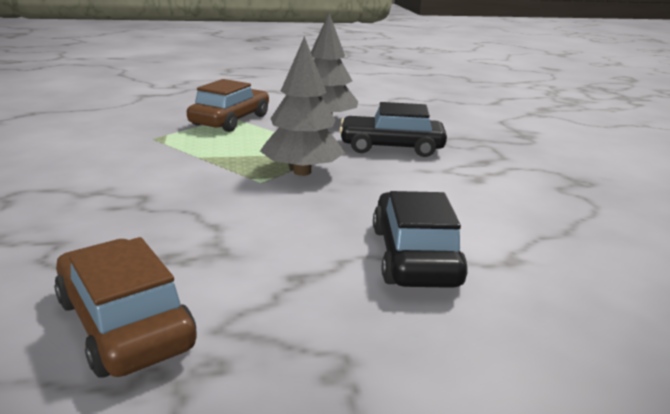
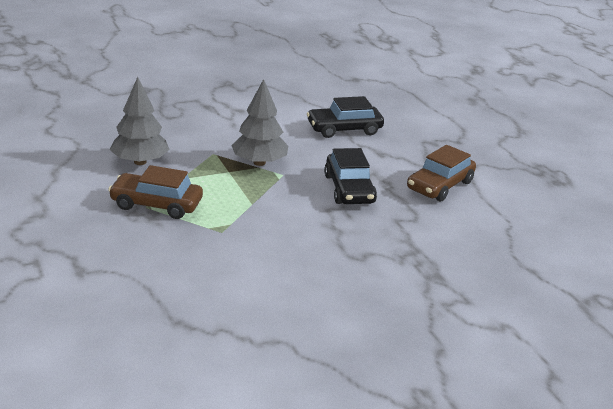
camera: 105 degrees left, 5 degrees up
black car [339,102,447,157] -> black car moved to [324,148,377,204]

